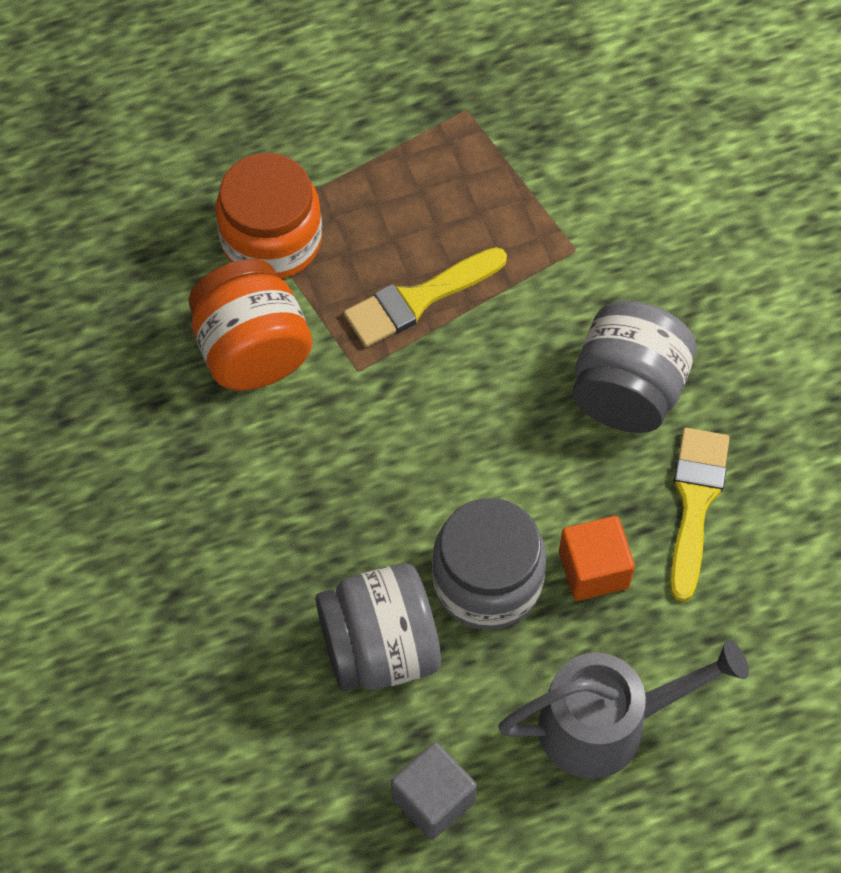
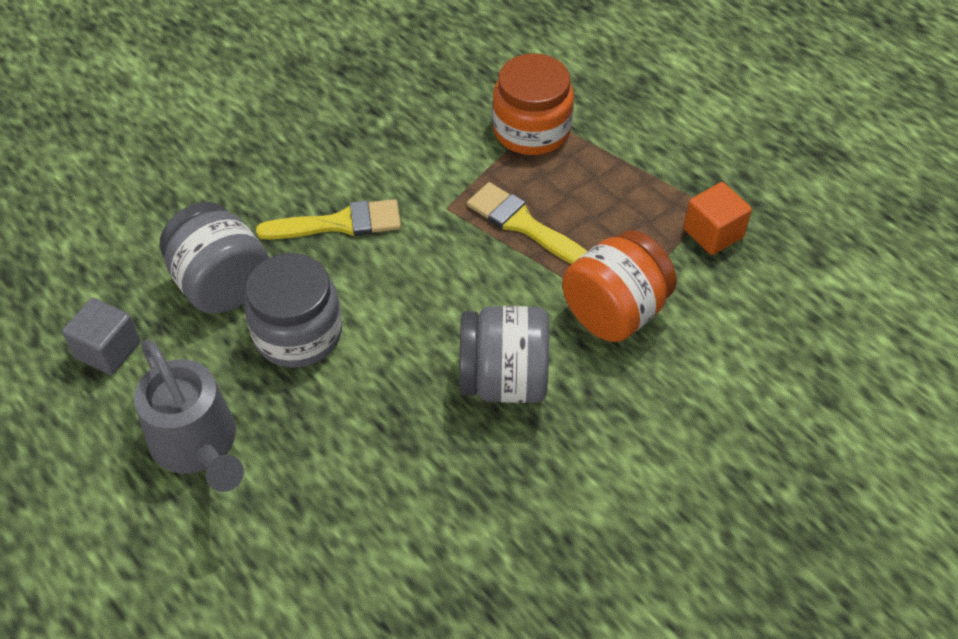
camera: 70 degrees right, 10 degrees down
orange jar [189,259,313,391] -> orange jar moved to [562,230,677,342]
orange cube [559,516,635,601] -> orange cube moved to [683,182,752,255]
yellow brush [670,428,730,602] -> yellow brush moved to [256,199,401,239]

